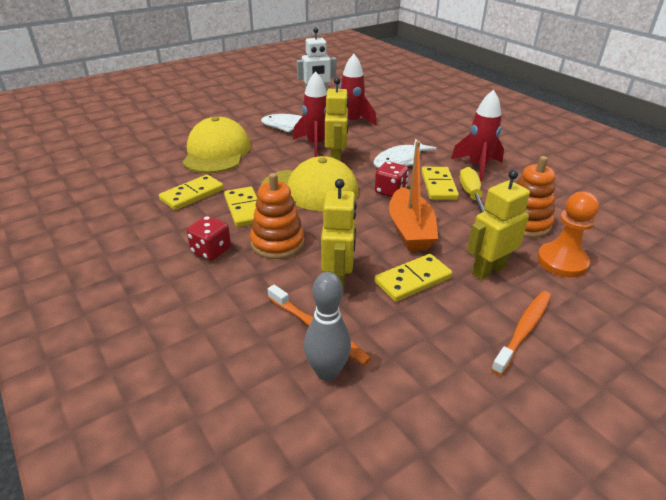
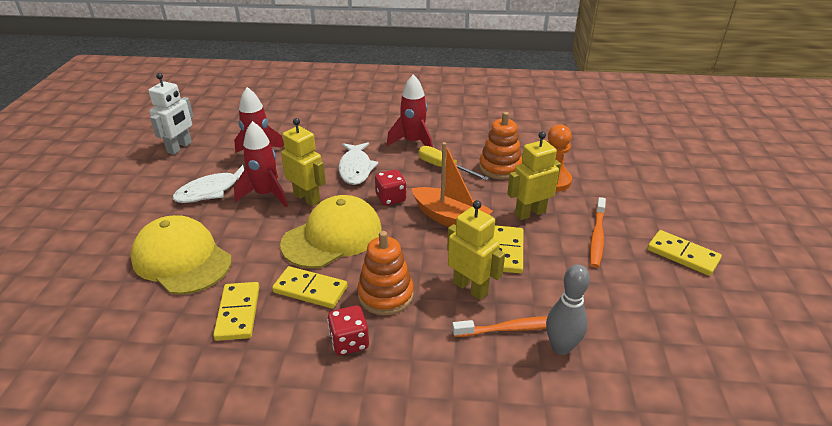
camera: 50 degrees left, 0 degrees up
yellow domino [421,167,459,200] -> yellow domino moved to [647,230,722,276]
yellow robot [467,170,530,280] -> yellow robot turned 60 degrees clockwise [507,132,561,220]
orange toothbrush [491,291,551,376] -> orange toothbrush turned 150 degrees counterclockwise [590,197,606,268]

